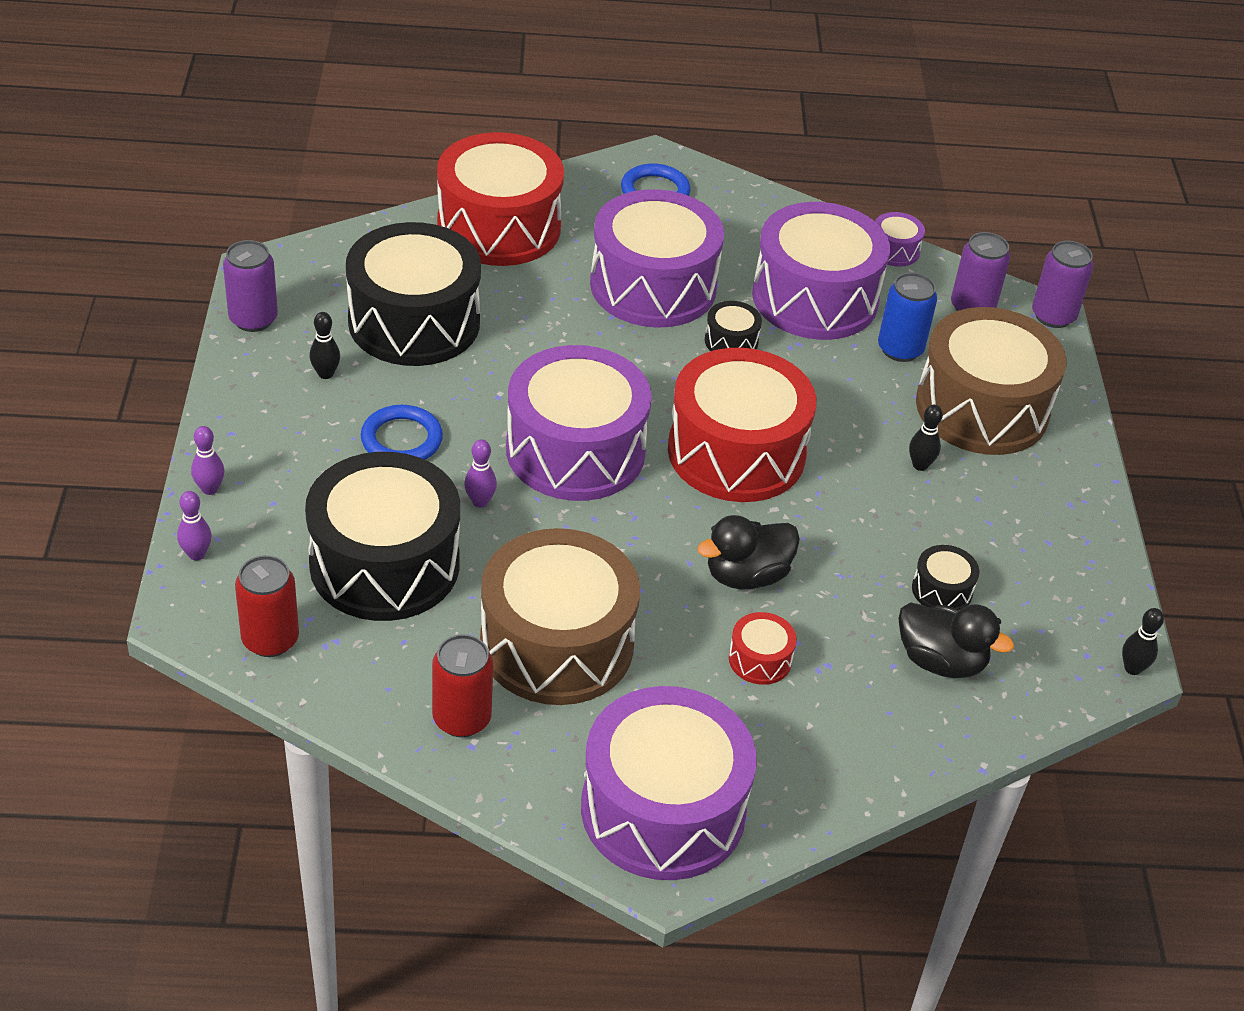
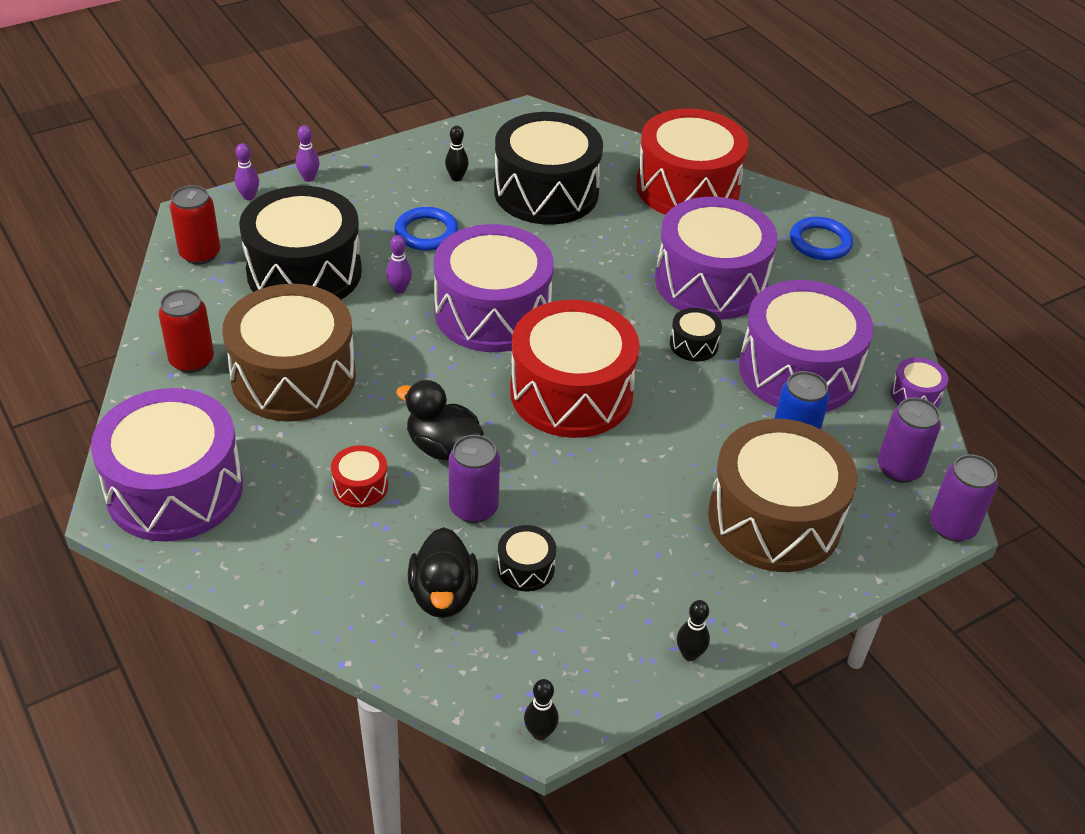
camera: 60 degrees right, 0 degrees up
purple can [223,240,278,332] -> purple can moved to [449,435,500,523]
black bowling pin [909,405,943,471] -> black bowling pin moved to [677,600,710,661]

